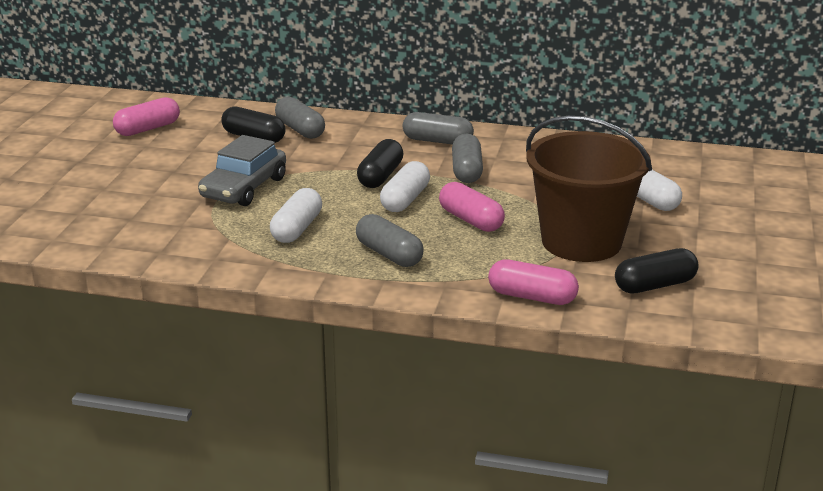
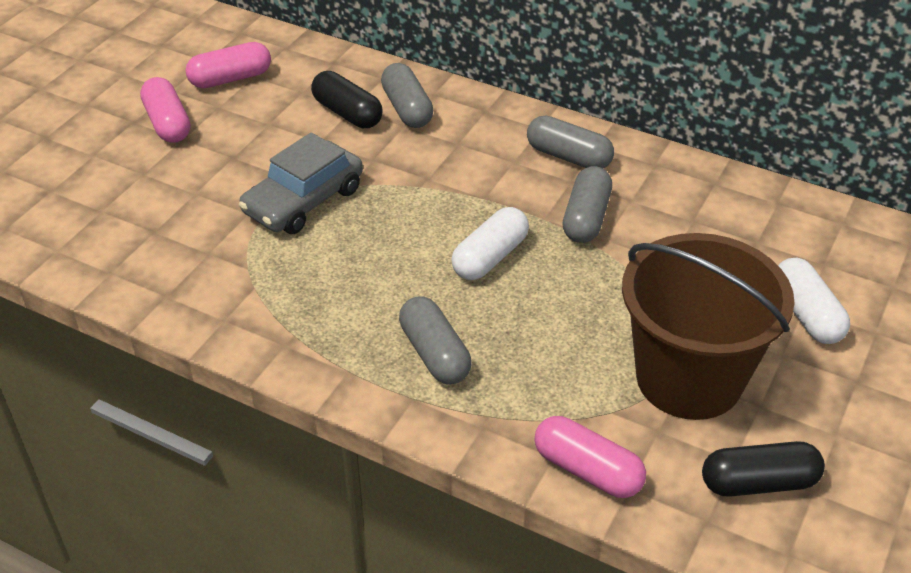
camera: 15 degrees right, 15 degrees up
white capsule [270,188,322,243] -> none
black capsule [357,139,403,188] -> none
pink capsule [439,182,505,232] -> pink capsule moved to [140,77,190,143]

